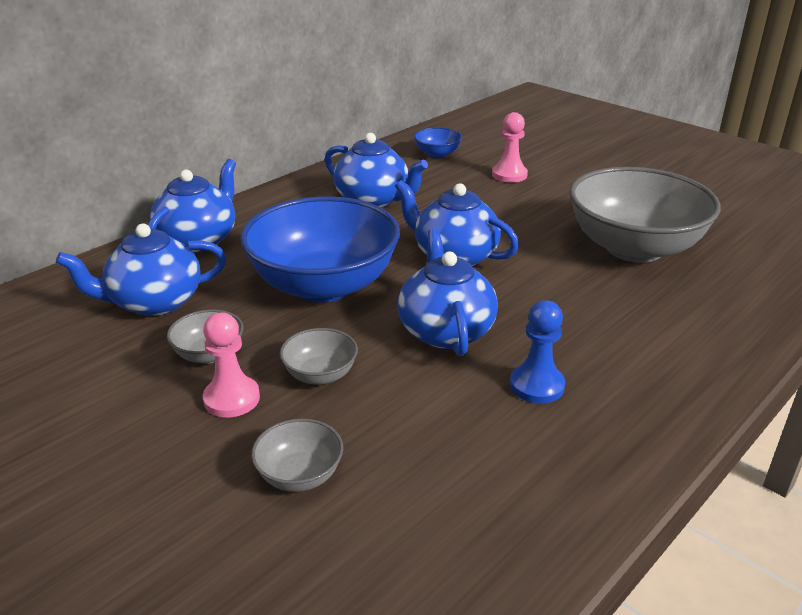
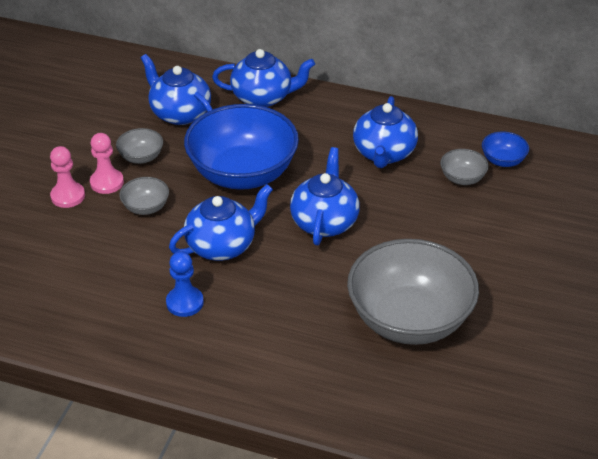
camera: 65 degrees right, 10 degrees up
grey bowl [251,418,343,492] -> grey bowl moved to [440,149,489,185]
pink pawn [492,112,528,183] -> pink pawn moved to [50,146,85,208]

